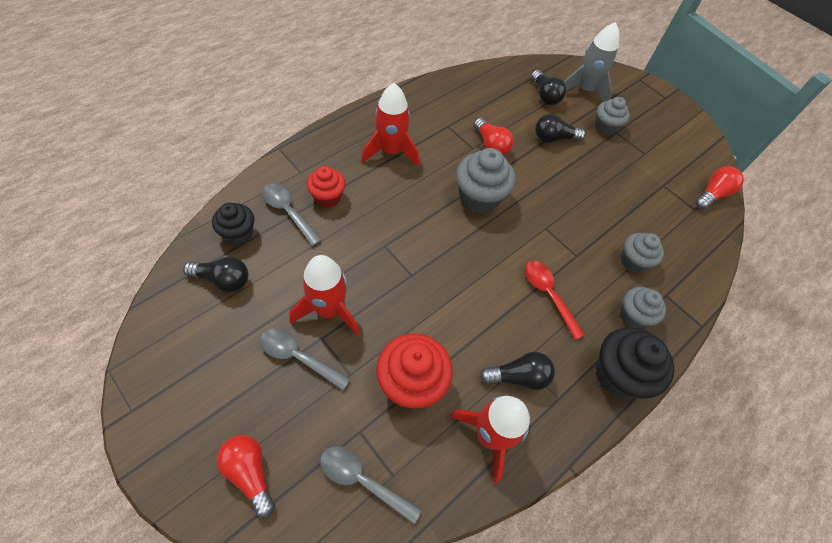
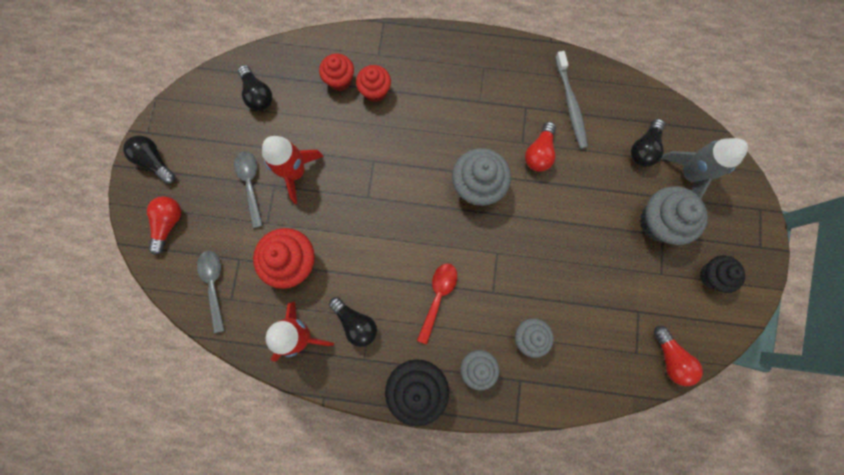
camera: 55 degrees right, 20 degrees up
black cupcake [212,203,254,245] -> black cupcake moved to [700,255,745,293]
grey spoon [263,184,322,246] -> red cupcake [319,54,354,91]
red rocket [362,83,419,166] -> none
black light bulb [535,114,586,143] -> black light bulb moved to [123,135,176,184]
grey cupcake [595,97,630,135] -> grey cupcake [640,186,708,245], size x1.58
red light bulb [695,167,744,209] -> red light bulb turned 60 degrees clockwise [654,326,703,386]
none -> grey toothbrush [555,51,588,149]

